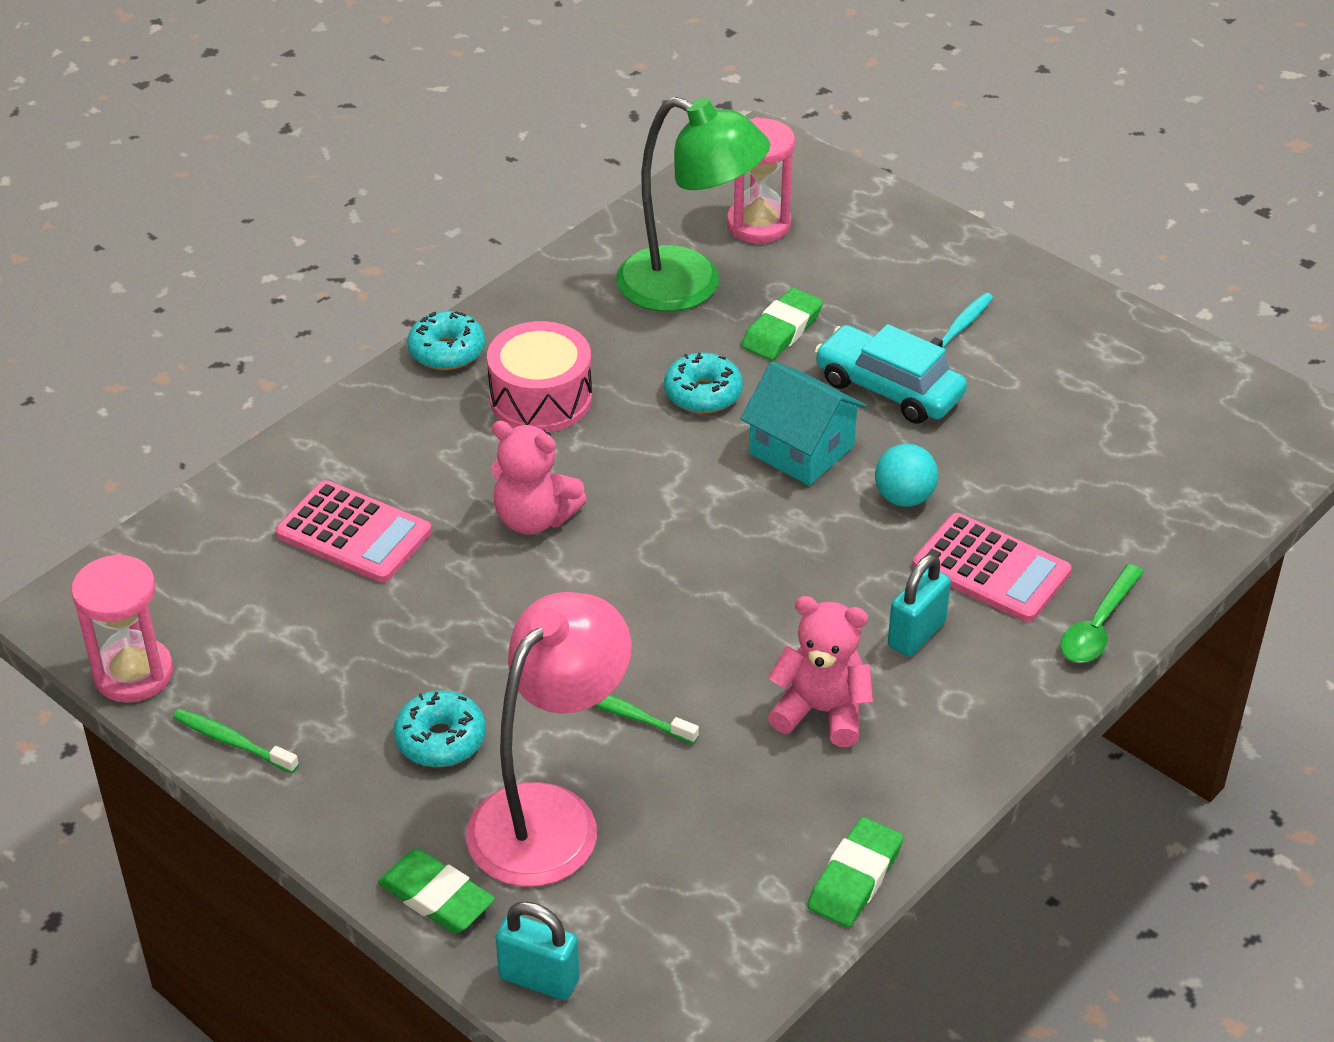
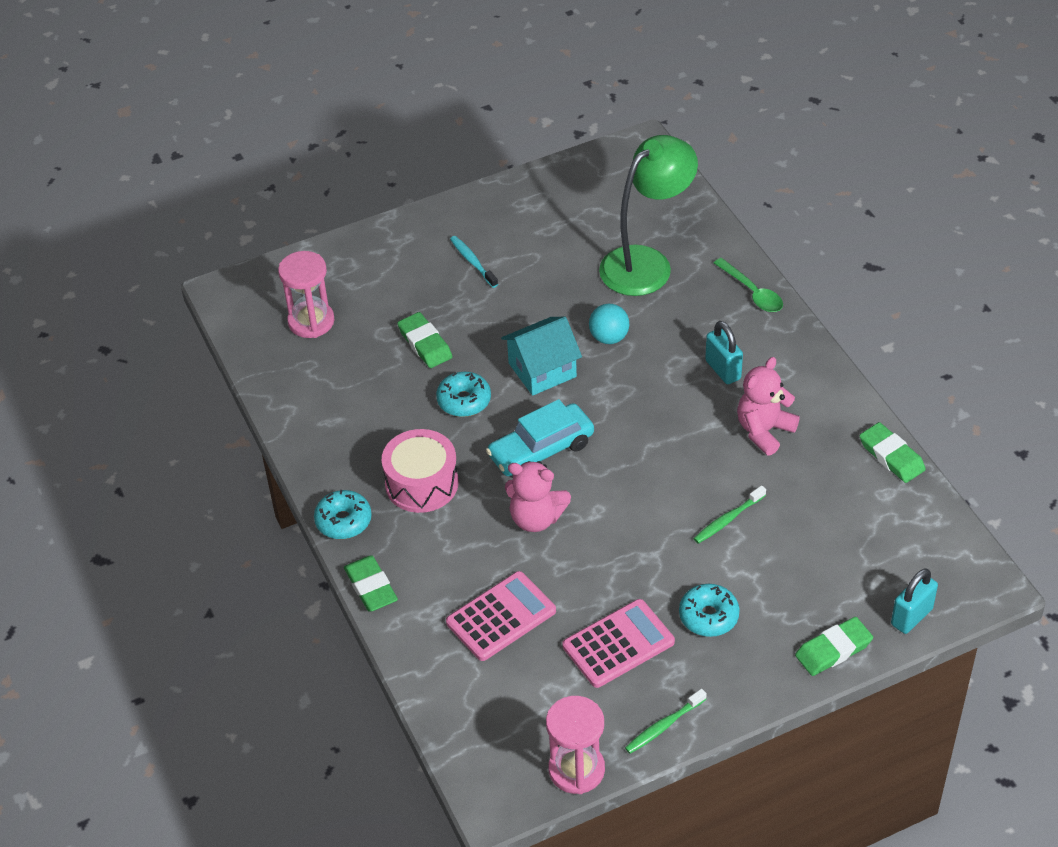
camera: 65 degrees left, 5 degrees up
pink lamp [466,592,631,887] -> none
pink teddy bear [491,421,587,535] -> pink teddy bear turned 60 degrees clockwise [505,461,571,532]
green lamp [616,97,770,312] -> green lamp moved to [599,135,698,296]
turquoise car [815,324,967,424] -> turquoise car moved to [486,399,594,476]
pink calculator [913,513,1072,622] -> pink calculator moved to [562,599,675,688]
none -> green eraser [344,555,398,612]

